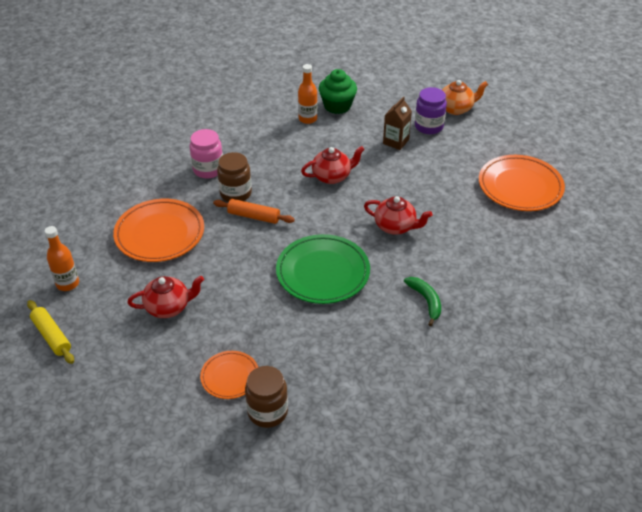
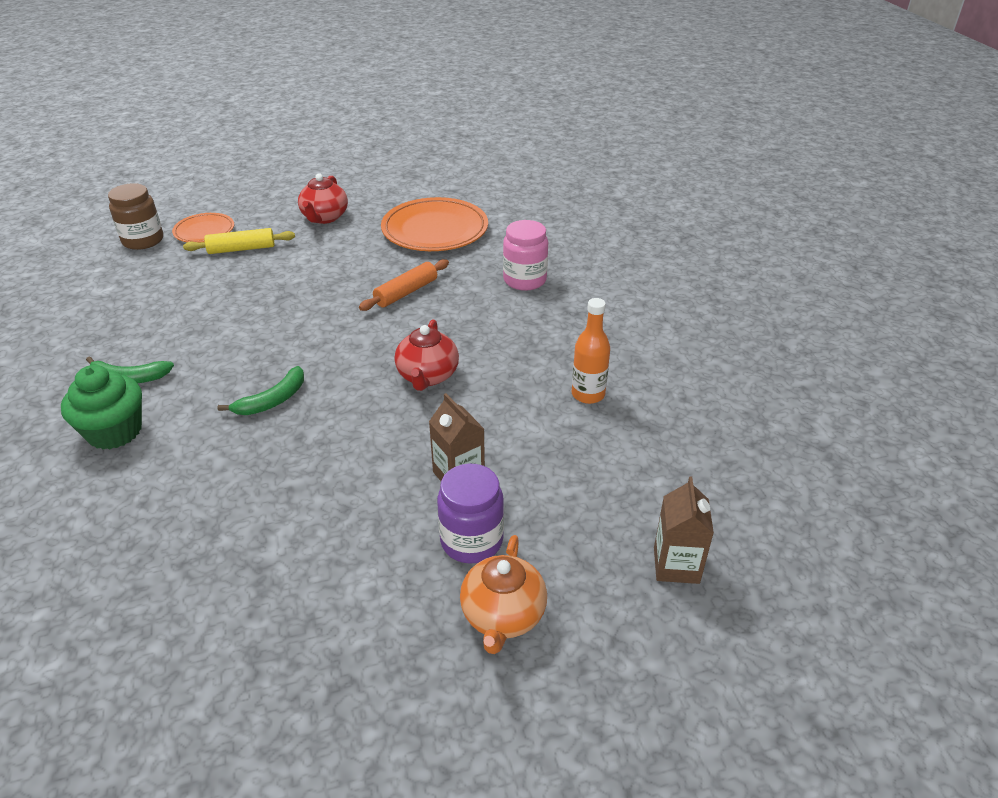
camera: 115 degrees right, 5 degrees down
yellow rolling pin [27,300,74,364] -> yellow rolling pin moved to [183,228,295,254]
orange bottle [45,226,79,291] -> none
brown jar [217,152,252,202] -> none
green plate [276,234,370,304] -> none
green cupcake [319,69,357,114] -> green cupcake moved to [61,365,142,449]
red teapot [364,196,432,235] -> green banana [218,366,304,415]
orange plate [479,155,565,211] -> none
none -> brown carton [654,476,714,584]

